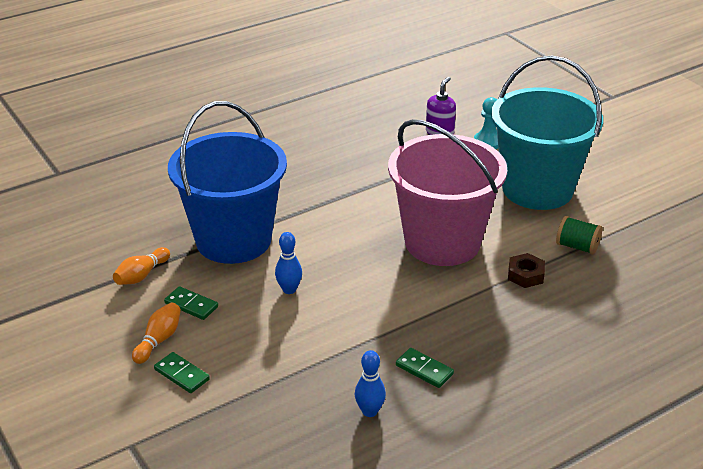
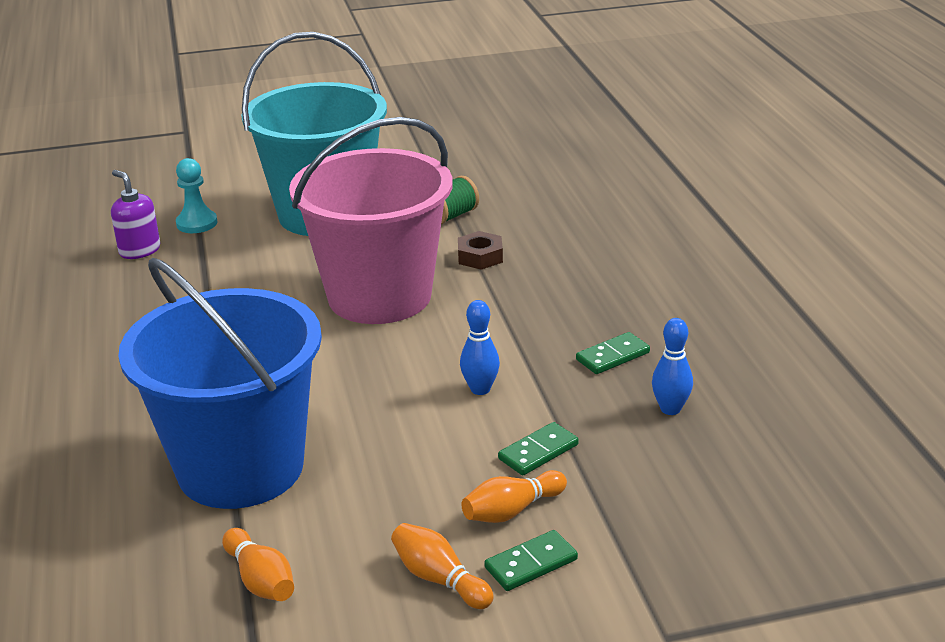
camera: 70 degrees left, 5 degrees down
green domino [164,286,218,320] -> green domino moved to [498,422,579,475]
blue bowling pin [275,232,302,294] -> blue bowling pin moved to [460,300,500,395]
none -> orange bowling pin [461,470,567,523]

